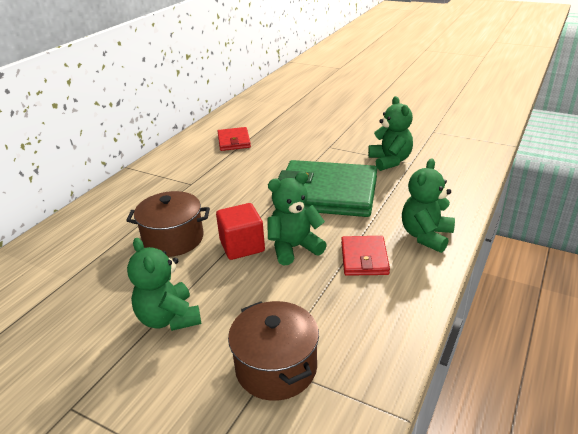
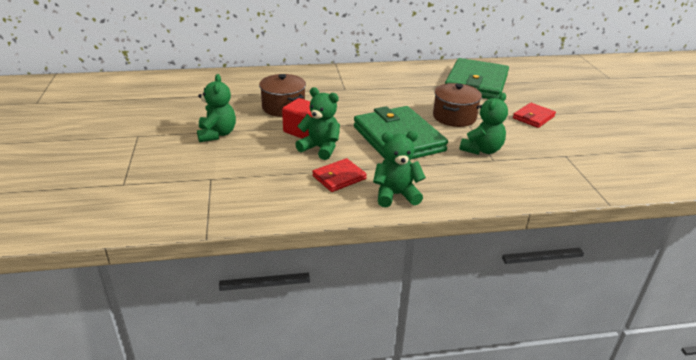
camera: 50 degrees right, 0 degrees up
green teddy bear [127,238,201,331] -> green teddy bear turned 150 degrees clockwise [197,74,236,142]
red wallet [218,127,251,151] -> red wallet moved to [513,103,556,128]
brown pot [228,301,319,401] -> brown pot moved to [433,83,482,127]
none -> green wallet [445,58,509,99]

